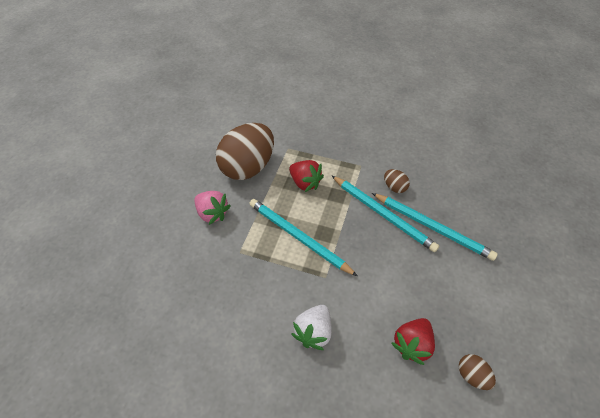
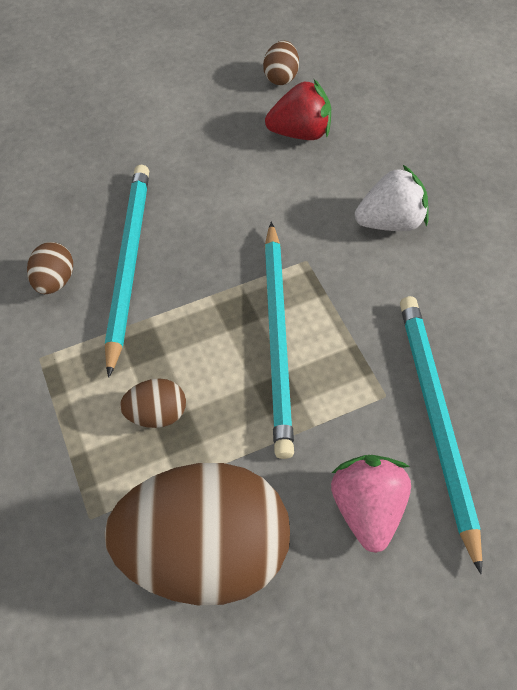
camera: 130 degrees left, 5 degrees up
red strawberry [289,160,324,192] -> brown egg [120,378,186,428]
turquoise pencil [372,193,498,261] -> turquoise pencil moved to [400,296,482,574]

